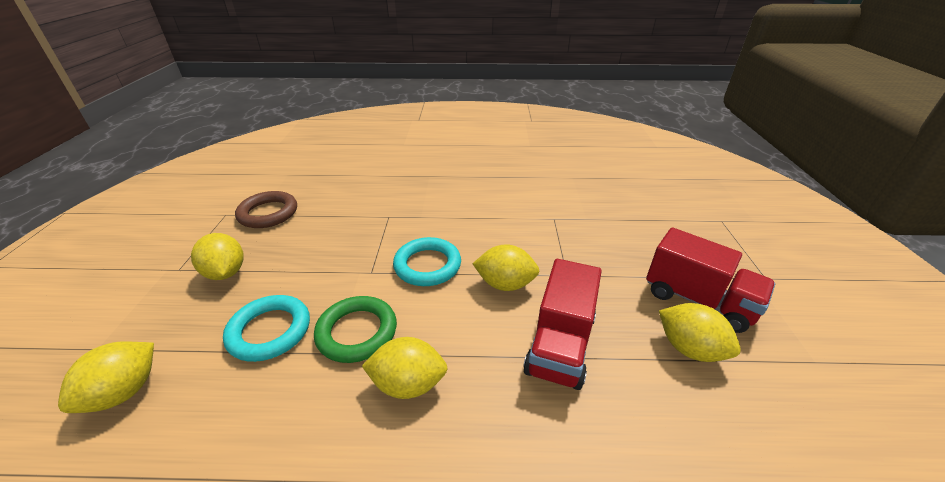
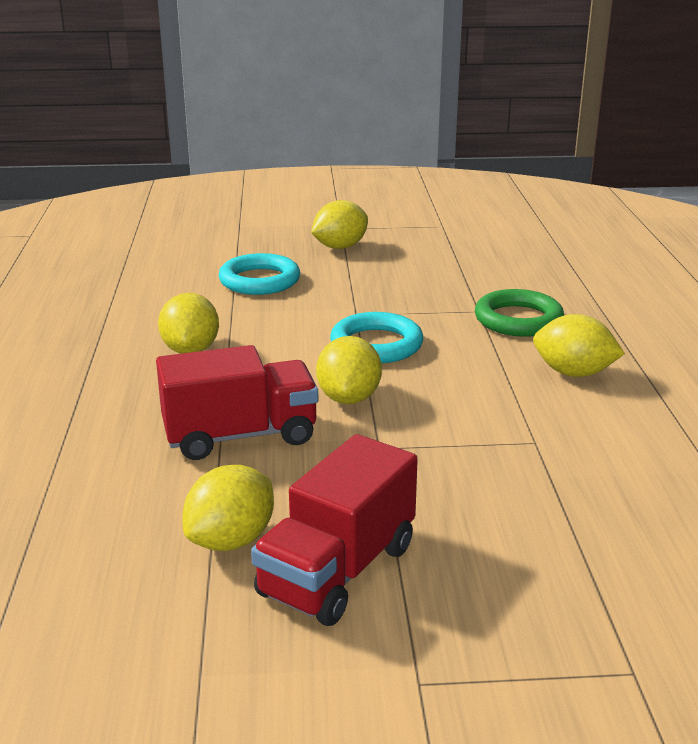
camera: 85 degrees right, 10 degrees down
yellow lemon [58,341,154,413] -> yellow lemon moved to [533,314,625,377]
brown ring [235,191,297,228] -> none
green ring [314,296,397,363] -> green ring moved to [475,289,564,337]
red truck [523,259,602,390] -> red truck turned 150 degrees clockwise [156,345,318,460]

